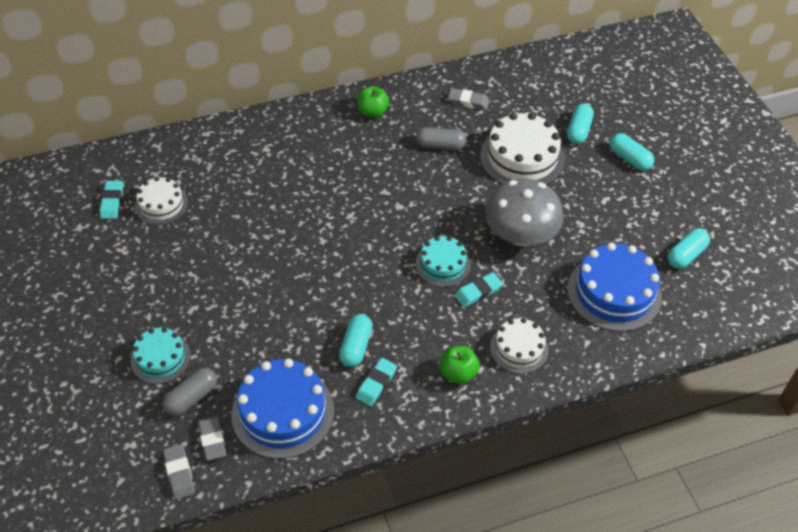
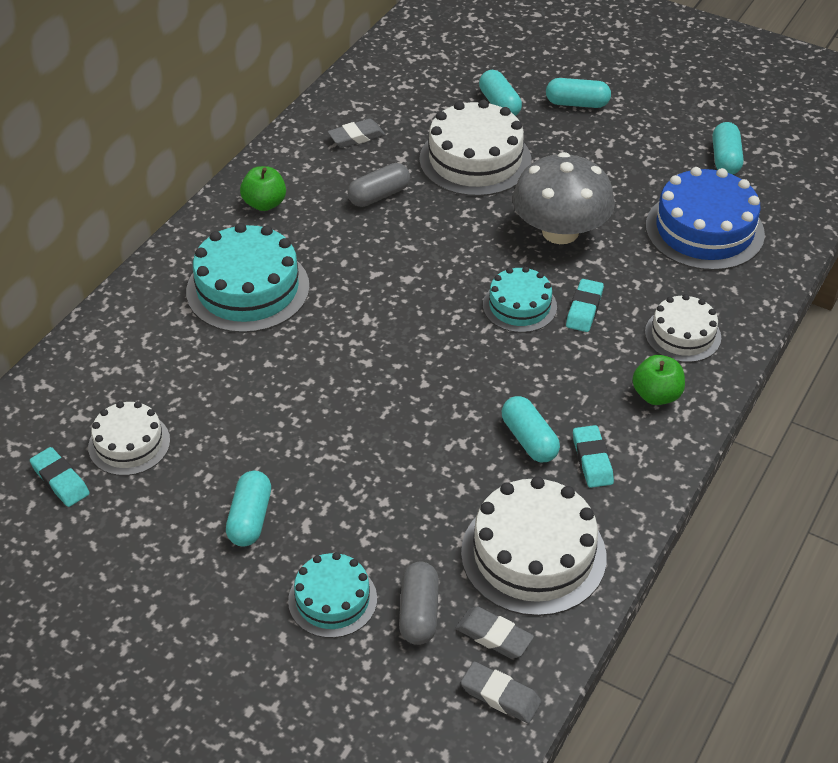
camera: 40 degrees left, 5 degrees down
blue cake [231,358,334,459] -> white cake [461,476,606,616]
none -> turquoise cake [186,223,310,333]
none -> turquoise capsule [226,471,271,547]

